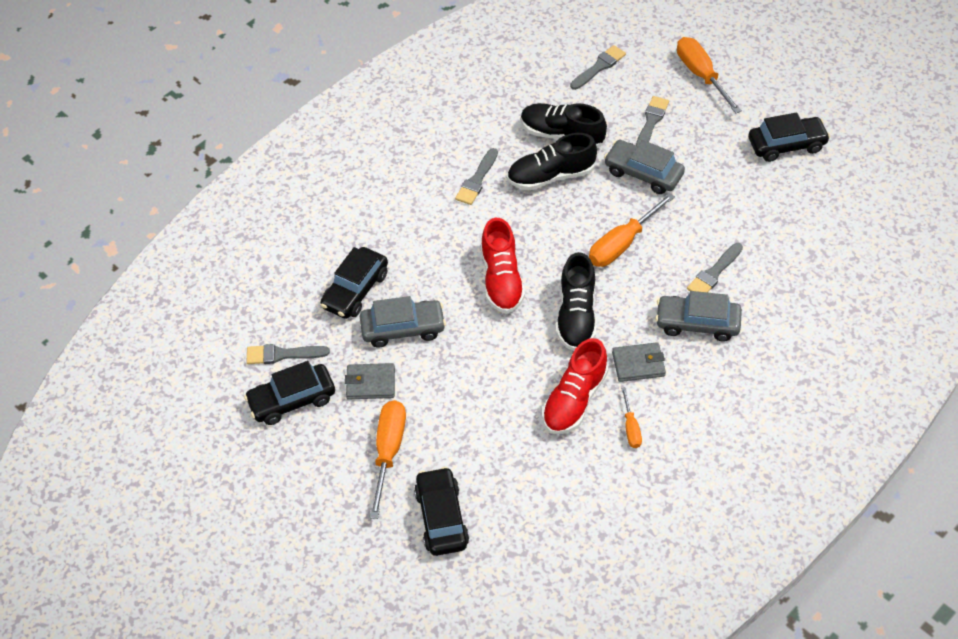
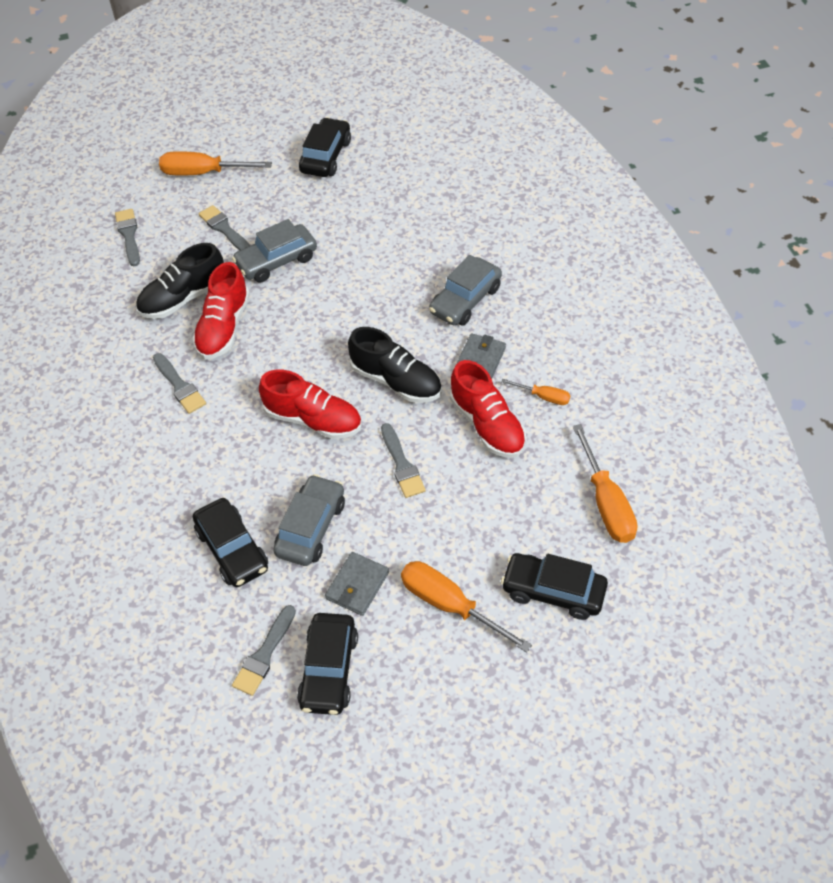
camera: 60 degrees left, 0 degrees up
black shoe [507,133,597,190] -> red shoe [192,262,250,359]
orange screwdriver [589,193,675,267] -> orange screwdriver moved to [573,424,638,543]
grey brush [687,243,743,293] -> grey brush moved to [381,423,426,498]

